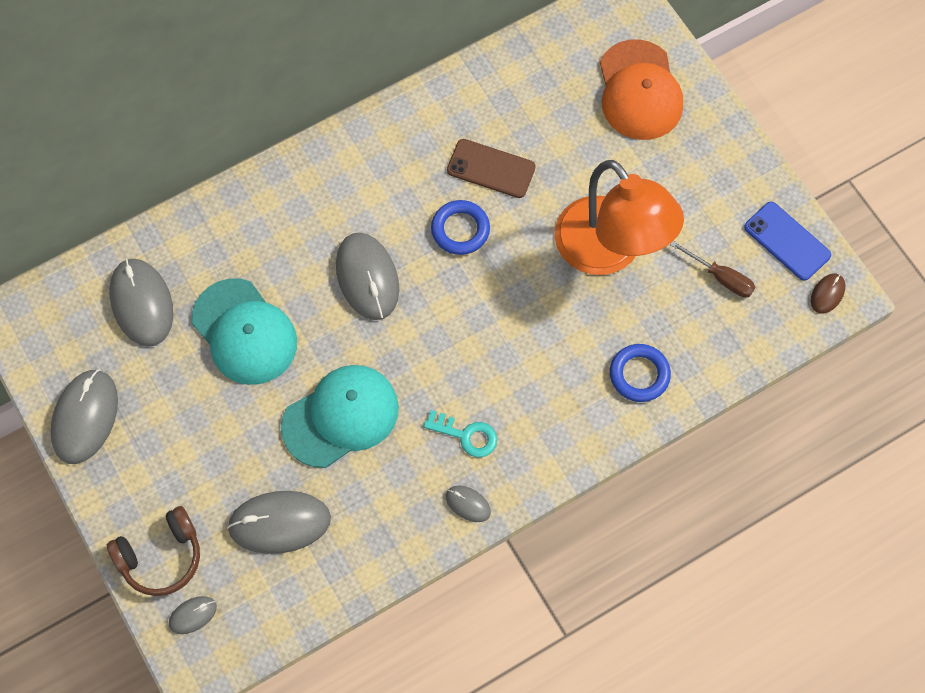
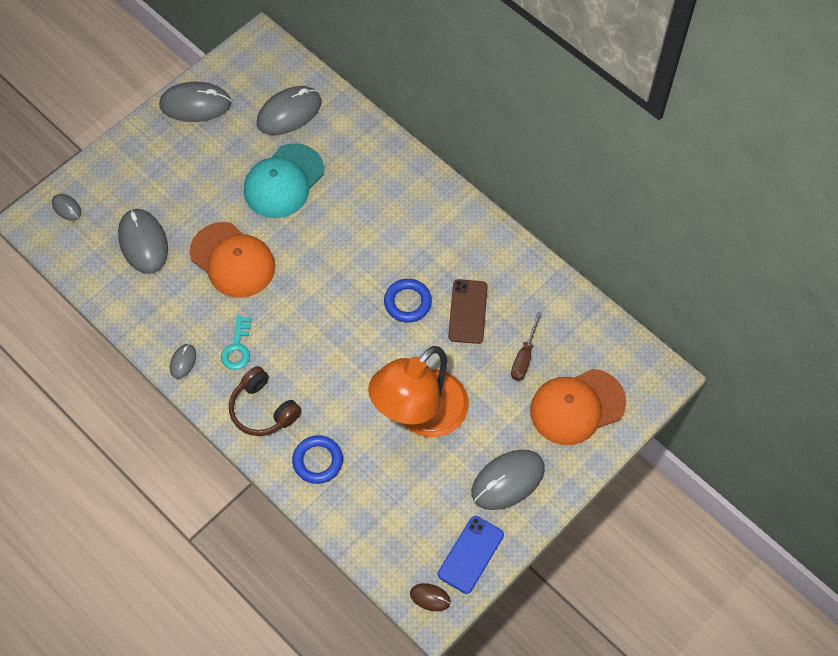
camera: 75 degrees right, 5 degrees down
brown headphones [107,506,200,596] -> brown headphones moved to [229,366,302,436]
turquoise cap [281,365,399,468] -> orange cap [189,222,275,298]
grey mouse [336,233,399,320] -> grey mouse moved to [472,450,545,510]
brown screwdriver [670,241,755,297] -> brown screwdriver moved to [511,312,542,381]

